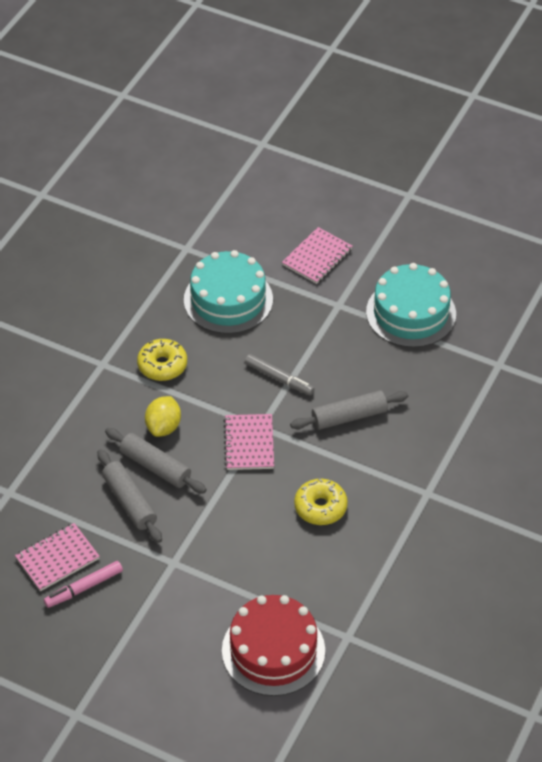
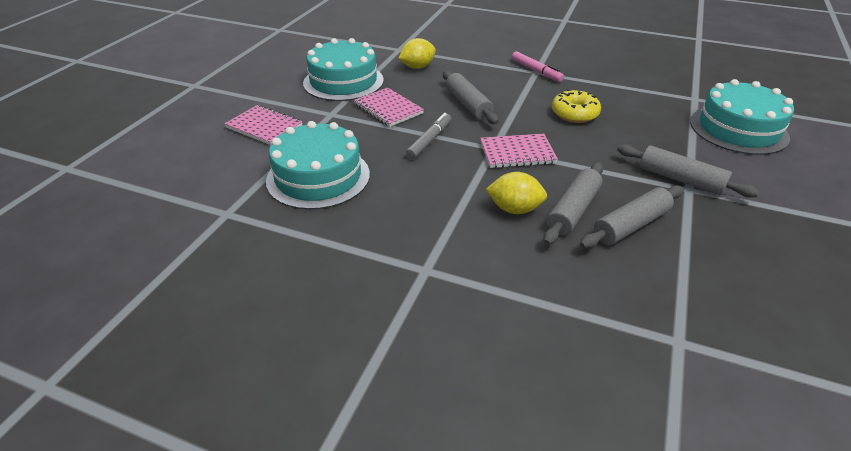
camera: 95 degrees left, 10 degrees down
pink notebook [15,523,100,591] -> pink notebook moved to [354,88,424,127]
pink marker [44,561,123,608] -> pink marker moved to [512,51,564,82]
yellow donut [137,339,187,381] -> none
red cake [222,595,325,696] -> turquoise cake [690,79,794,155]
none -> yellow lemon [398,38,436,69]
none -> grey rolling pin [617,144,759,198]

